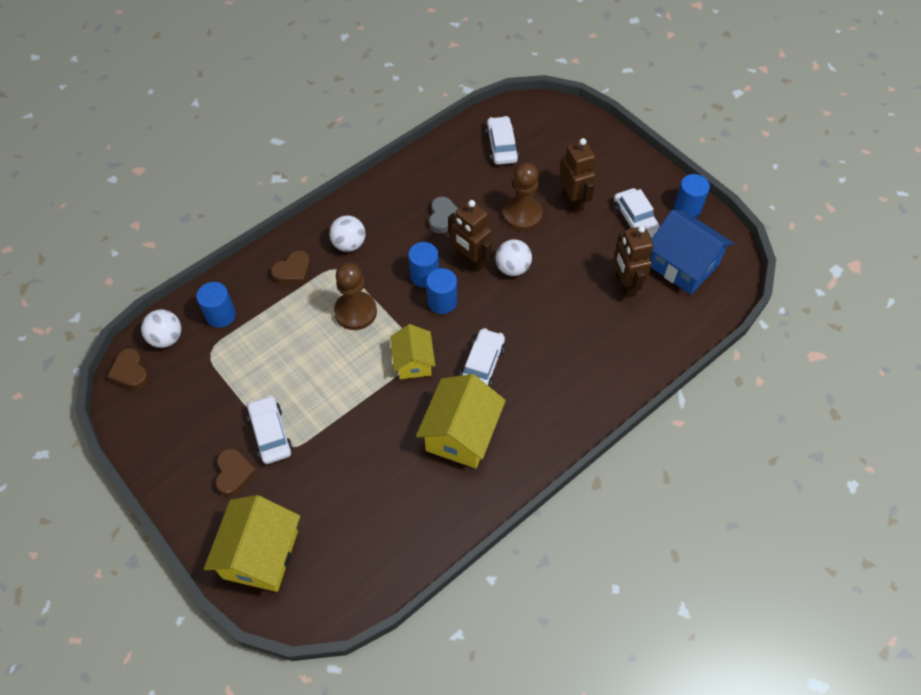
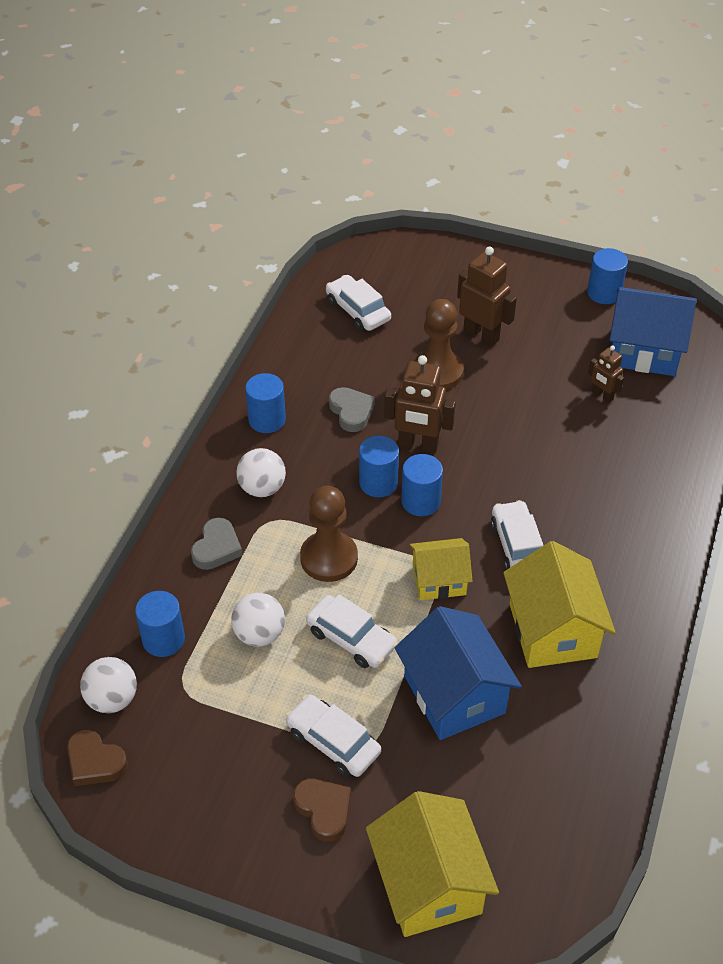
camera: 30 degrees left, 10 degrees down
brown heart [271,250,311,284] -> grey heart [191,518,243,570]
yellow house [390,324,435,379] -> yellow house turned 60 degrees counterclockwise [410,538,473,600]
white ball [495,239,532,276] -> white ball moved to [231,593,285,646]
brown robot [613,225,654,298] -> brown robot [588,346,624,403], size x0.58
white car [614,188,660,239] -> white car moved to [306,594,398,668]
none -> blue cylinder [245,373,286,433]
none -> blue house [395,606,522,740]

